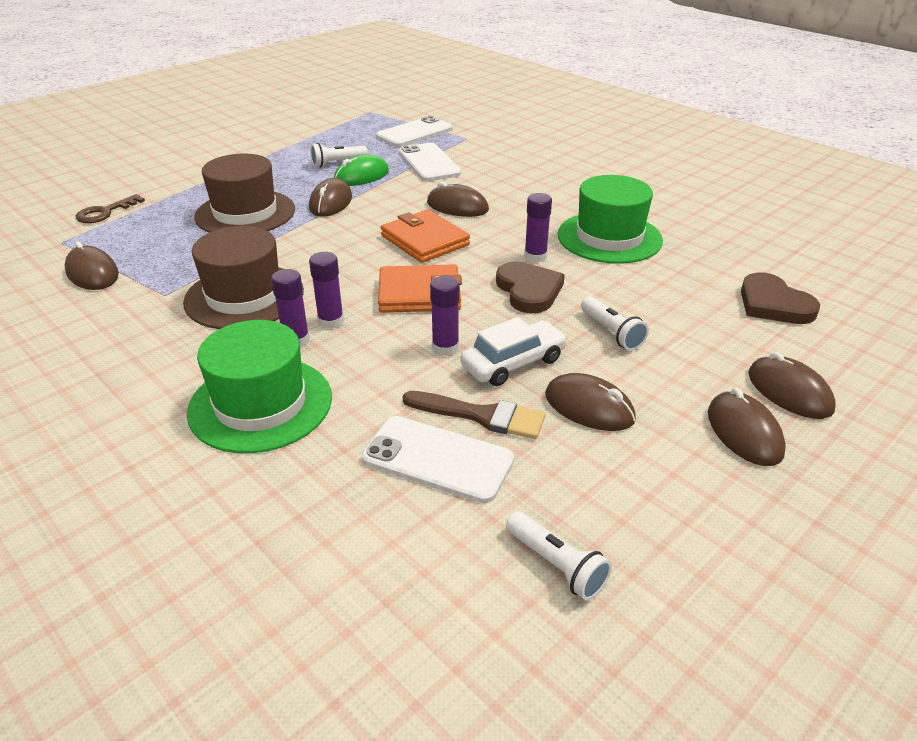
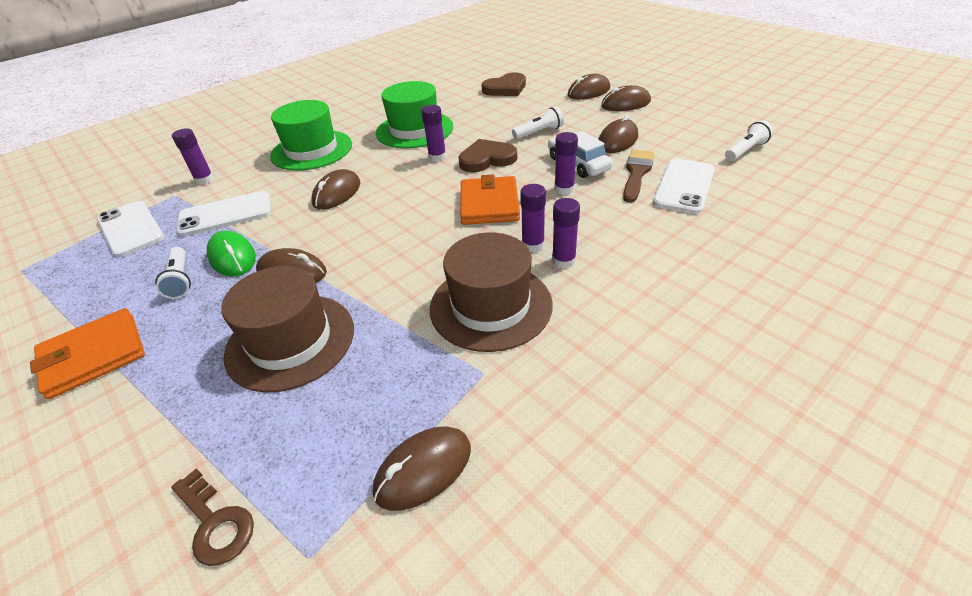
camera: 85 degrees left, 5 degrees up
green hat [187,320,332,453] -> green hat moved to [270,100,352,171]
orange wallet [381,210,470,263] -> orange wallet moved to [30,308,145,399]
none -> purple glue stick [172,128,214,185]

